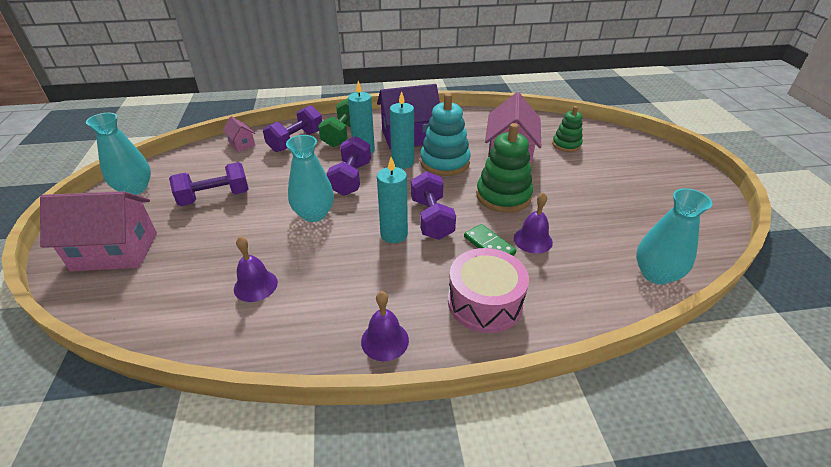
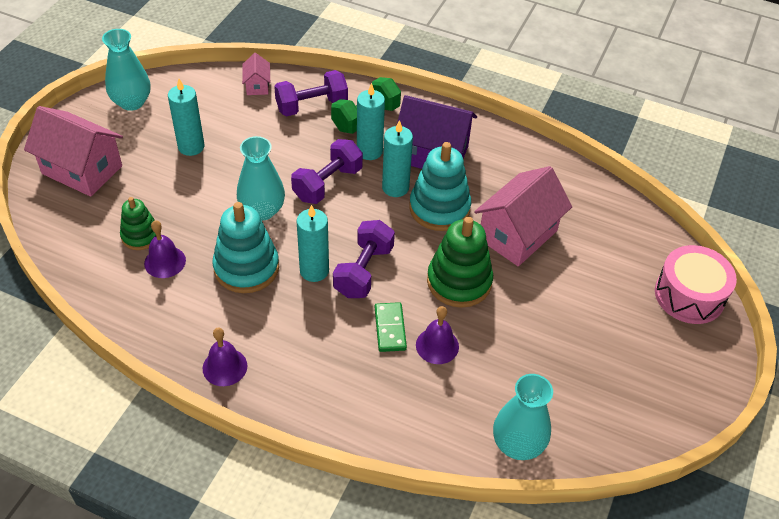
camera: 30 degrees right, 10 degrees up
purple dumbbell [169,162,249,206] -> turquoise candle [168,79,205,156]
pink drum [448,248,529,333] -> pink drum moved to [655,245,737,324]
green stacking toy [552,106,583,152] -> green stacking toy moved to [120,197,156,250]
none -> turquoise stacking toy [212,202,279,293]

